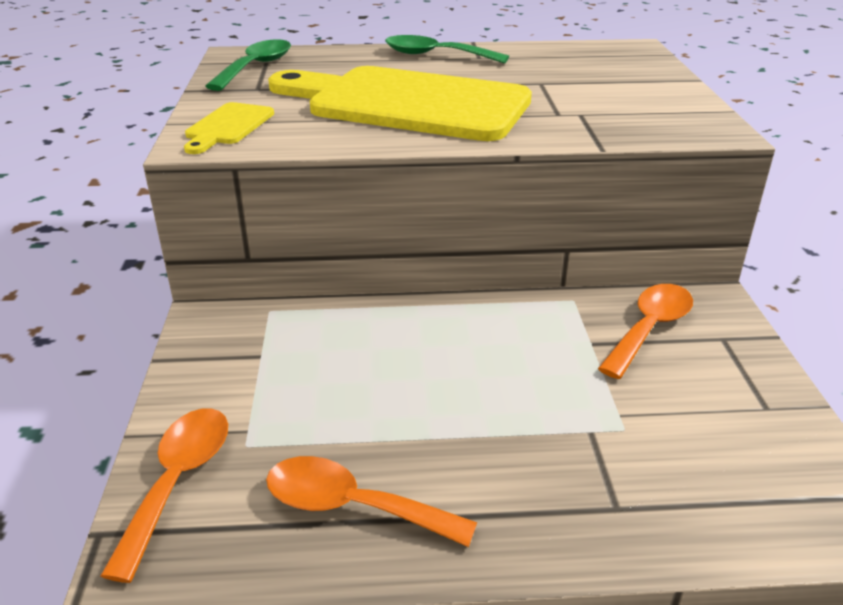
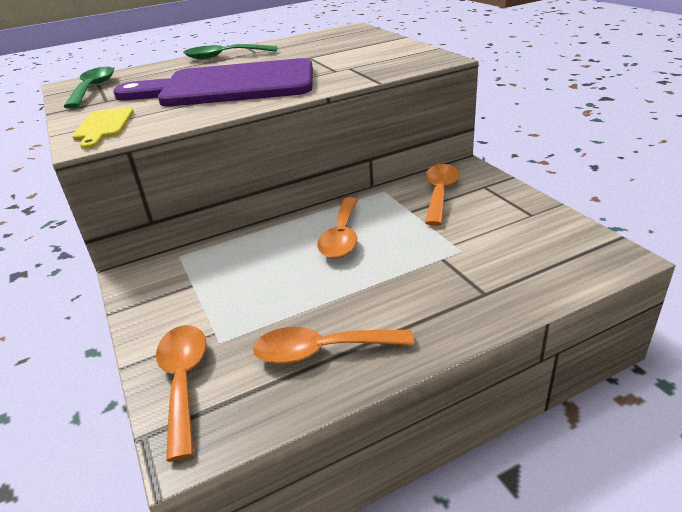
camera: 20 degrees left, 0 degrees up
yellow cutting board [268,66,532,141] -> purple cutting board [113,58,313,106]
none -> orange spoon [317,197,358,259]

